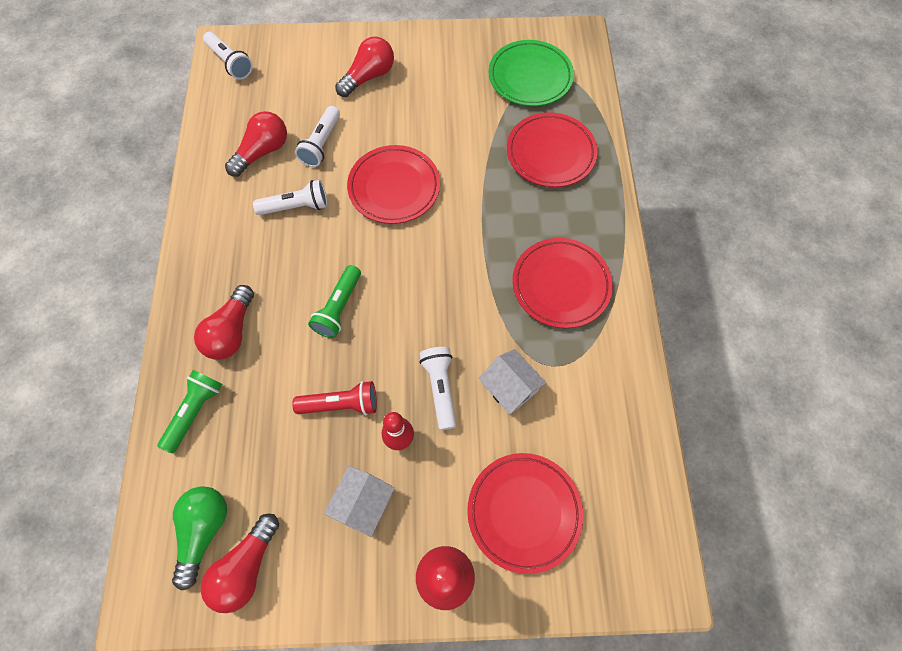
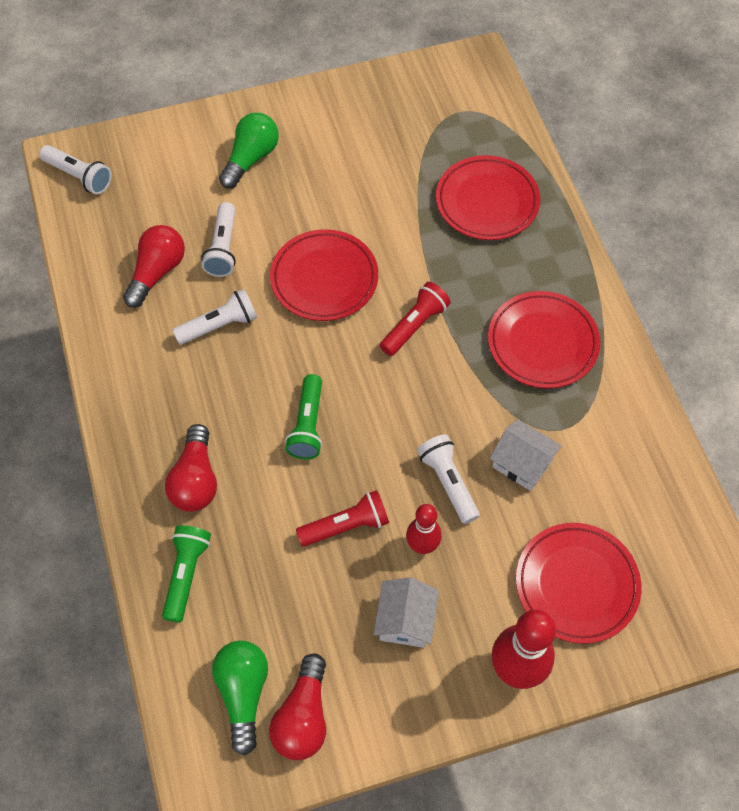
camera: 15 degrees left, 5 degrees down
red light bulb [335,36,394,97] -> green light bulb [219,113,279,189]
green plate [488,40,574,106] -> none
none -> red flashlight [380,282,451,356]

